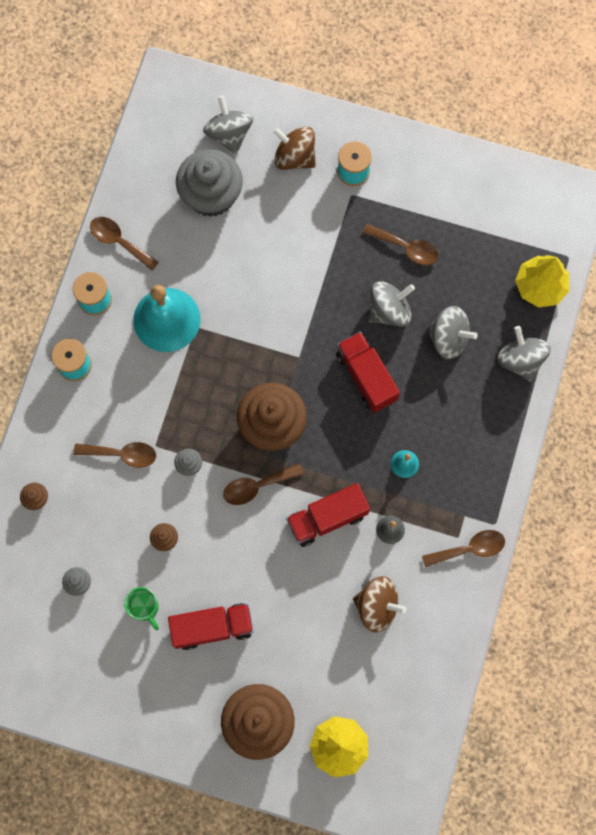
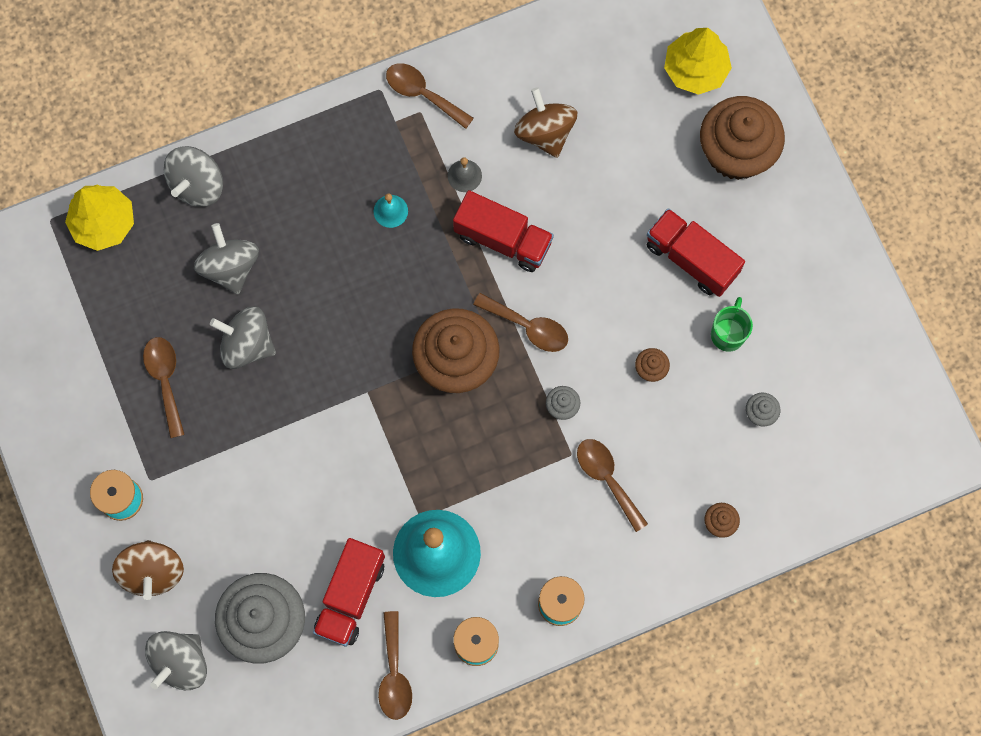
camera: 130 degrees left, 0 degrees up
red truck [336,332,400,413] -> red truck moved to [313,538,385,647]

